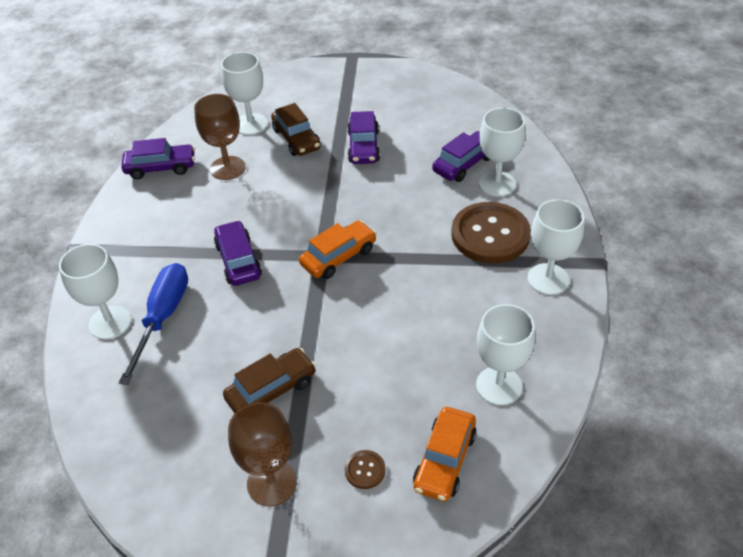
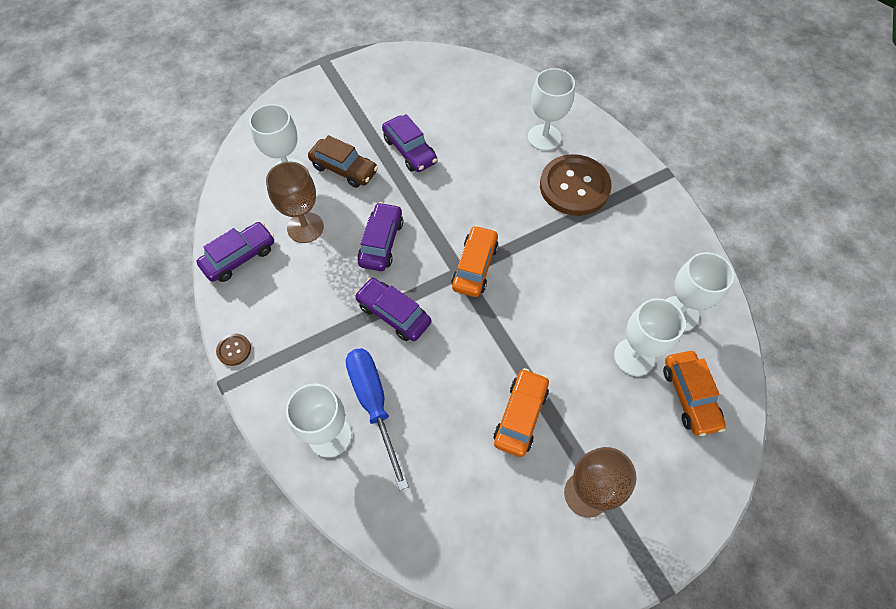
camera: 35 degrees left, 15 degrees up
brown car [223,348,316,413] -> orange car [493,368,549,457]
brown button [345,450,386,489] -> brown button moved to [216,334,251,366]
purple car [432,131,490,182] -> purple car moved to [357,202,403,271]
white goblet [528,199,584,295] -> white goblet moved to [614,298,686,376]

